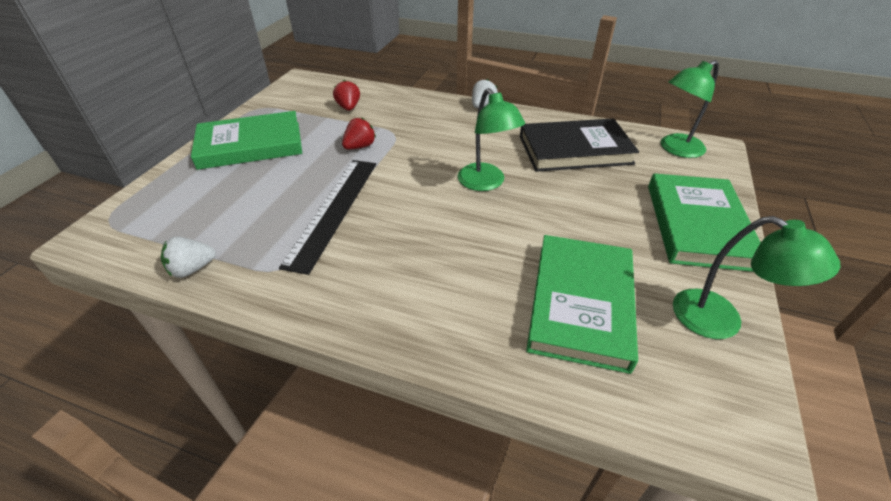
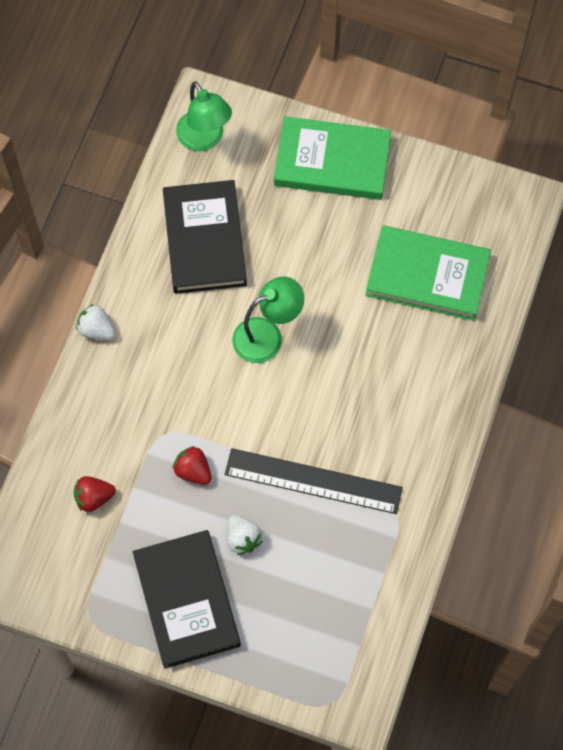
camera: 90 degrees left, 25 degrees up
white strawberry [161,236,216,278] -> white strawberry moved to [227,515,263,555]
green book [191,111,302,170] -> black book [133,530,241,668]
green lamp [673,216,840,339] -> none

